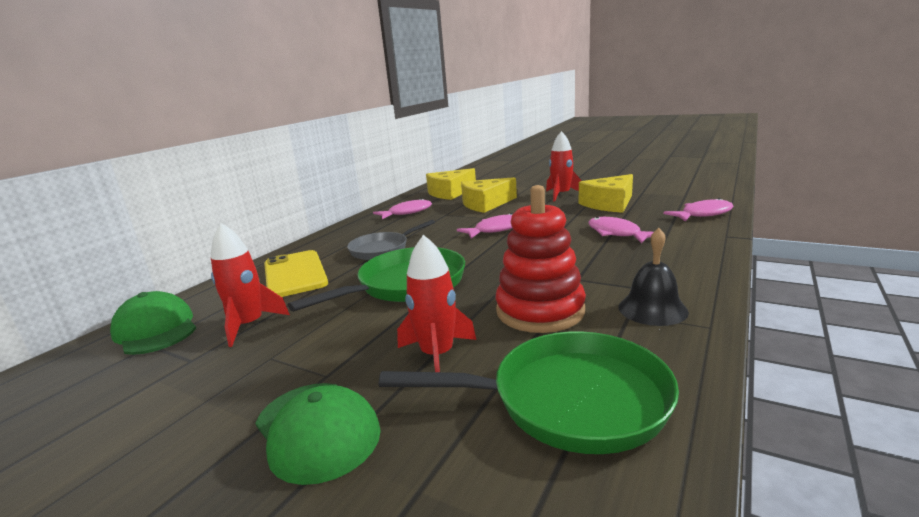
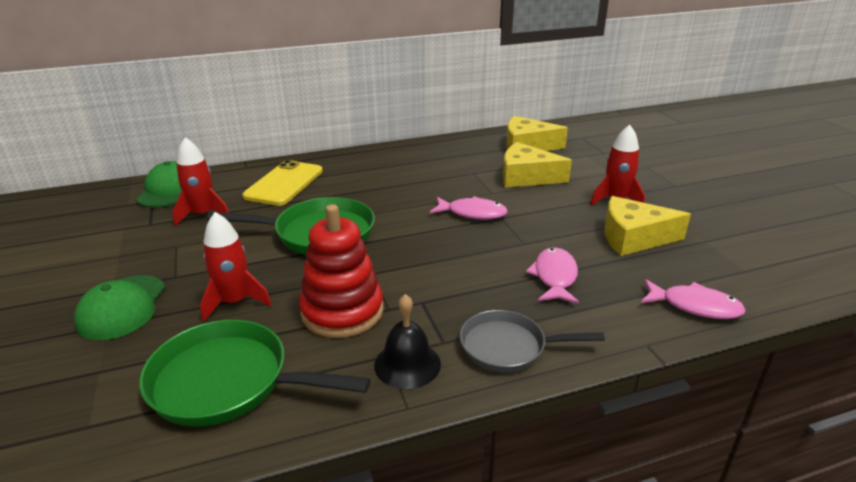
camera: 40 degrees right, 10 degrees up
grey pan [347,220,435,260] -> grey pan moved to [460,310,605,373]
pink fish [373,198,432,219] -> none
green pan [379,331,679,454] -> green pan turned 150 degrees clockwise [139,320,371,427]

